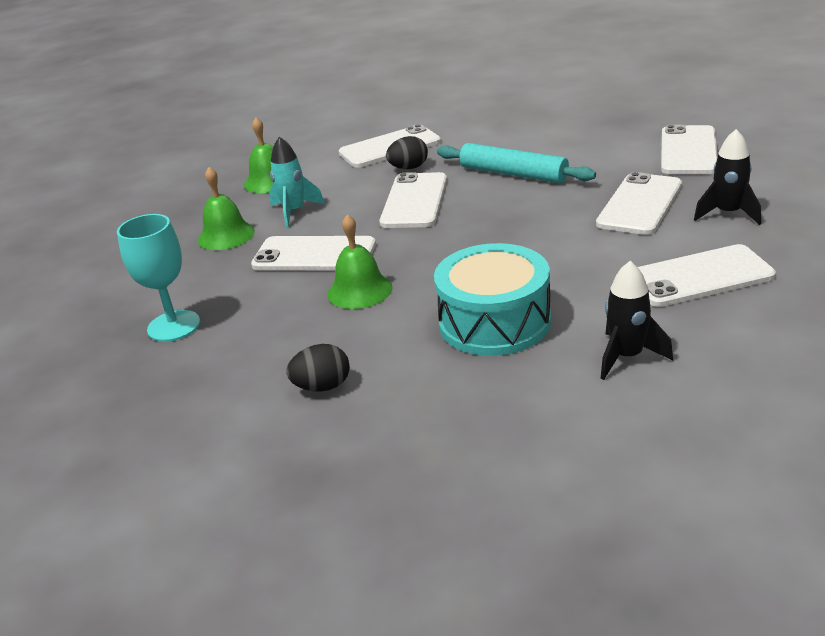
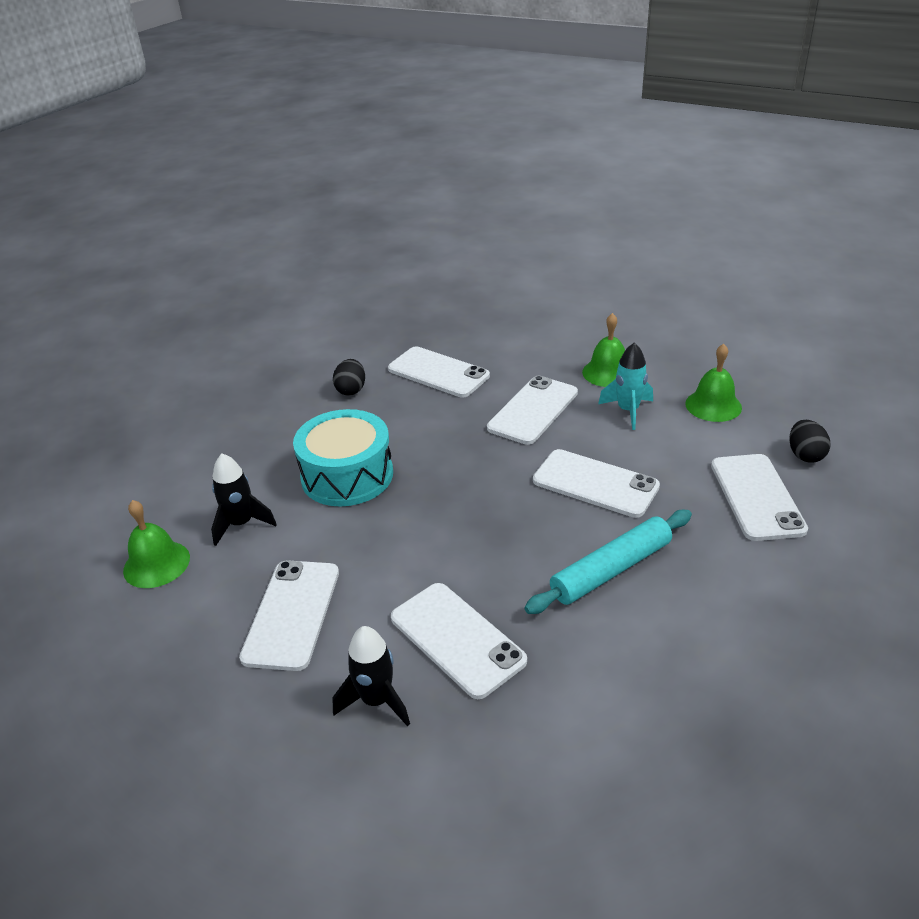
camera: 110 degrees right, 5 degrees up
turquoise goblet [117,214,200,342] -> none
green bell [327,214,393,309] -> green bell moved to [123,500,190,588]
black egg [386,136,428,169] -> black egg moved to [789,420,831,463]
white phone [661,125,718,174] -> white phone moved to [388,346,490,398]

